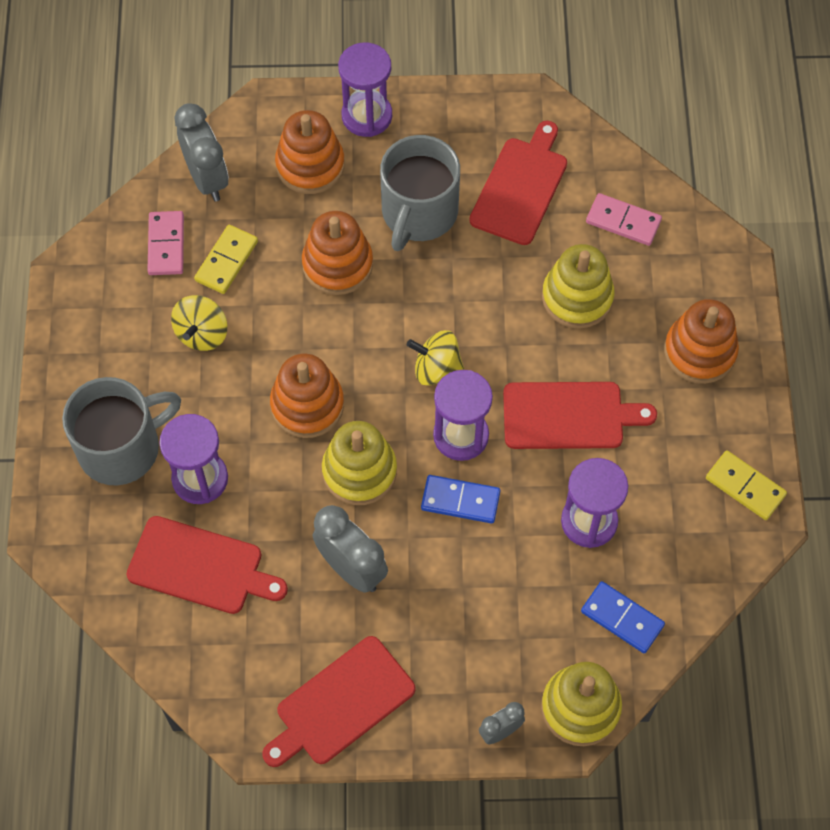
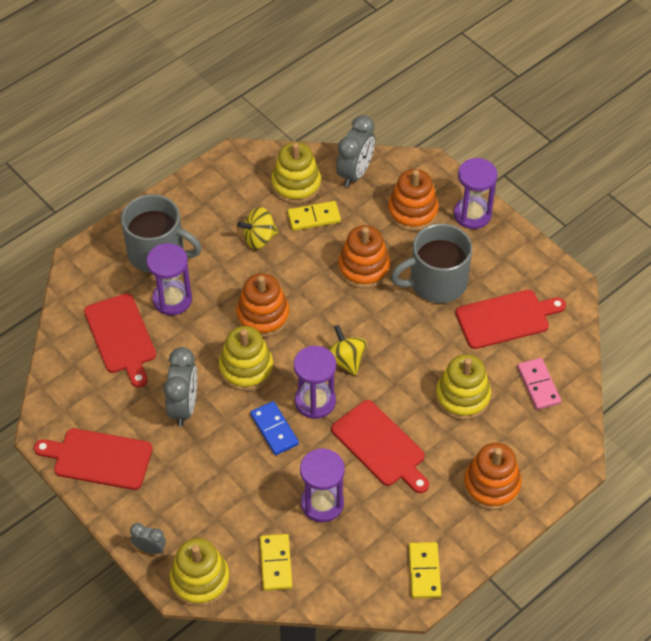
camera: 50 degrees right, 10 degrees down
pink domino [147,211,184,275] -> yellow stacking toy [271,142,321,204]
blue domino [581,581,665,653] -> yellow domino [260,534,292,591]

